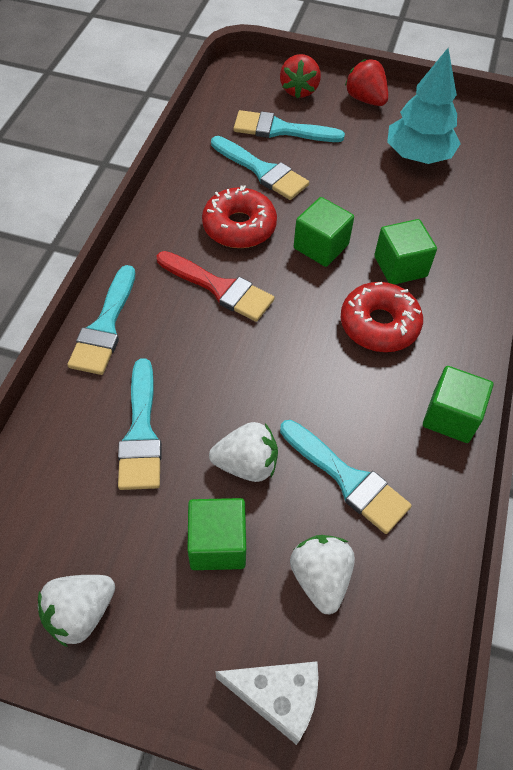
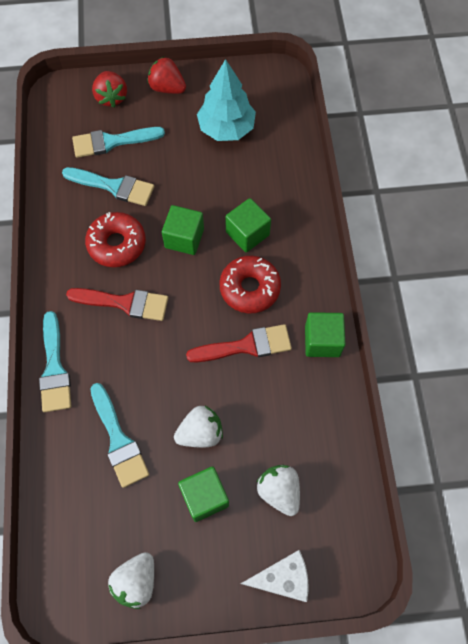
camera: 20 degrees left, 10 degrees up
turquoise brush [280,420,412,534] -> none
none -> red brush [186,324,292,363]

